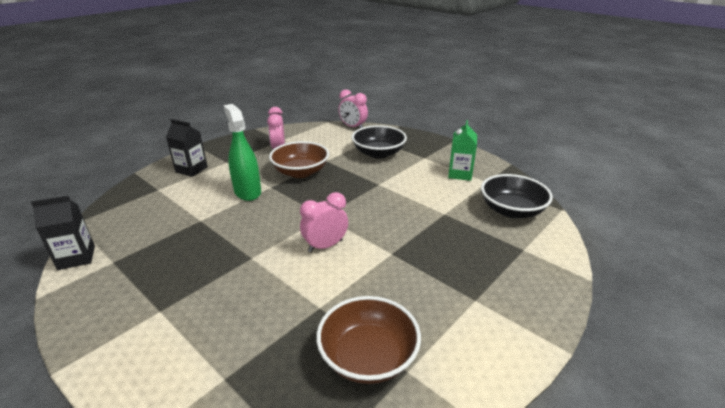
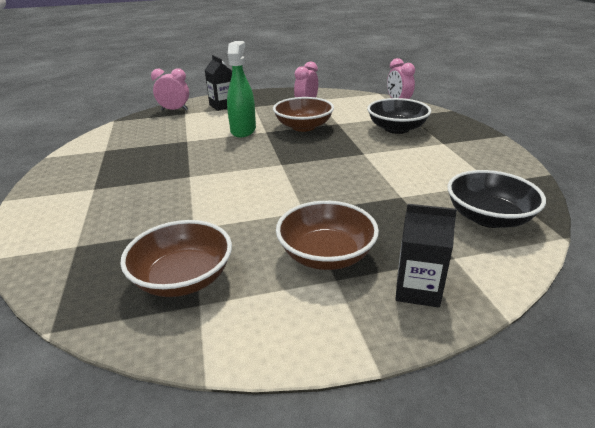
camera: 35 degrees right, 0 degrees up
black carton [31,196,95,270] -> black carton moved to [395,204,457,308]
pink clock [300,192,348,252] -> pink clock moved to [151,68,189,111]
green carton [448,120,477,181] -> none
none -> brown bowl [276,201,379,270]

